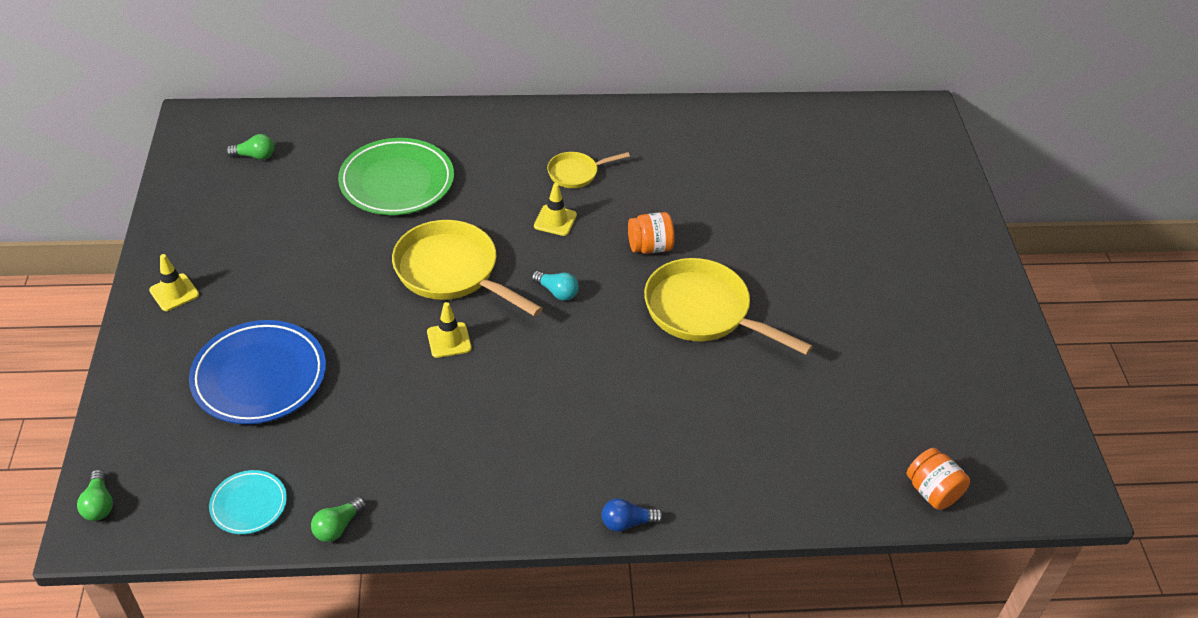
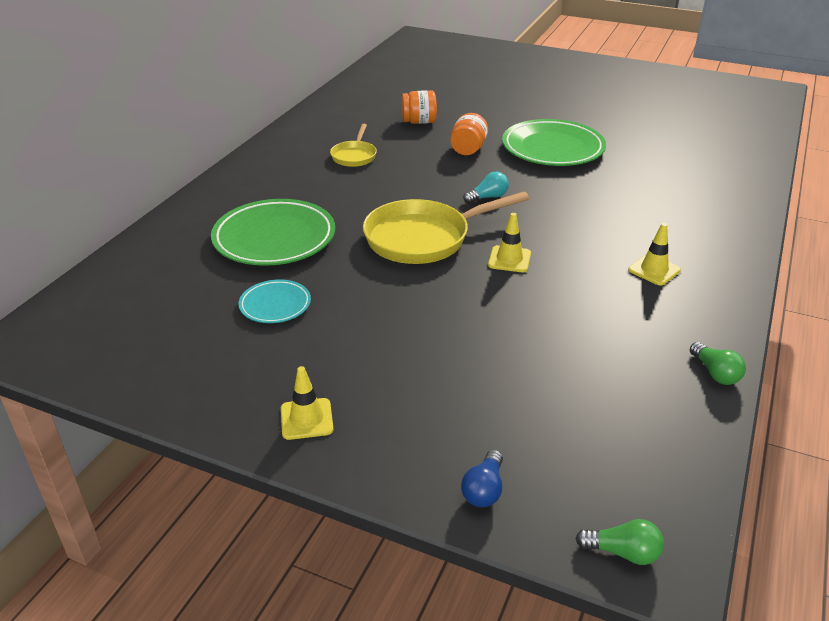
camera: 60 degrees left, 10 degrees down
blue plate [189,320,326,424] -> none
turquoise plate [209,470,287,534] -> turquoise plate moved to [239,280,311,323]
green light bulb [226,134,274,160] -> none
yellow traffic cone [534,183,577,236] -> yellow traffic cone moved to [628,223,681,286]
blue light bulb [602,498,664,532] -> blue light bulb moved to [461,450,503,507]
yellow pan [644,258,813,355] -> green plate [502,119,606,166]
orange jar [907,448,970,510] -> orange jar moved to [402,90,437,124]

